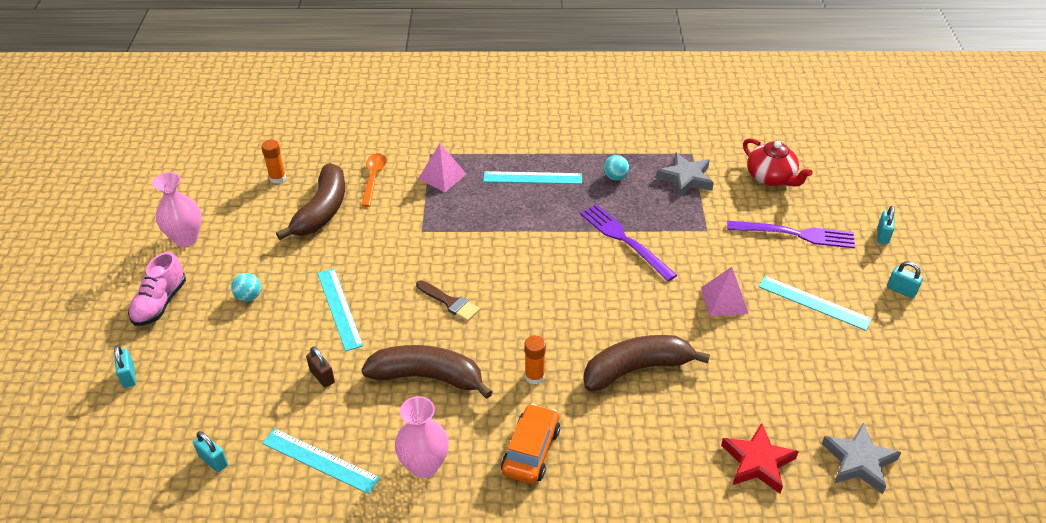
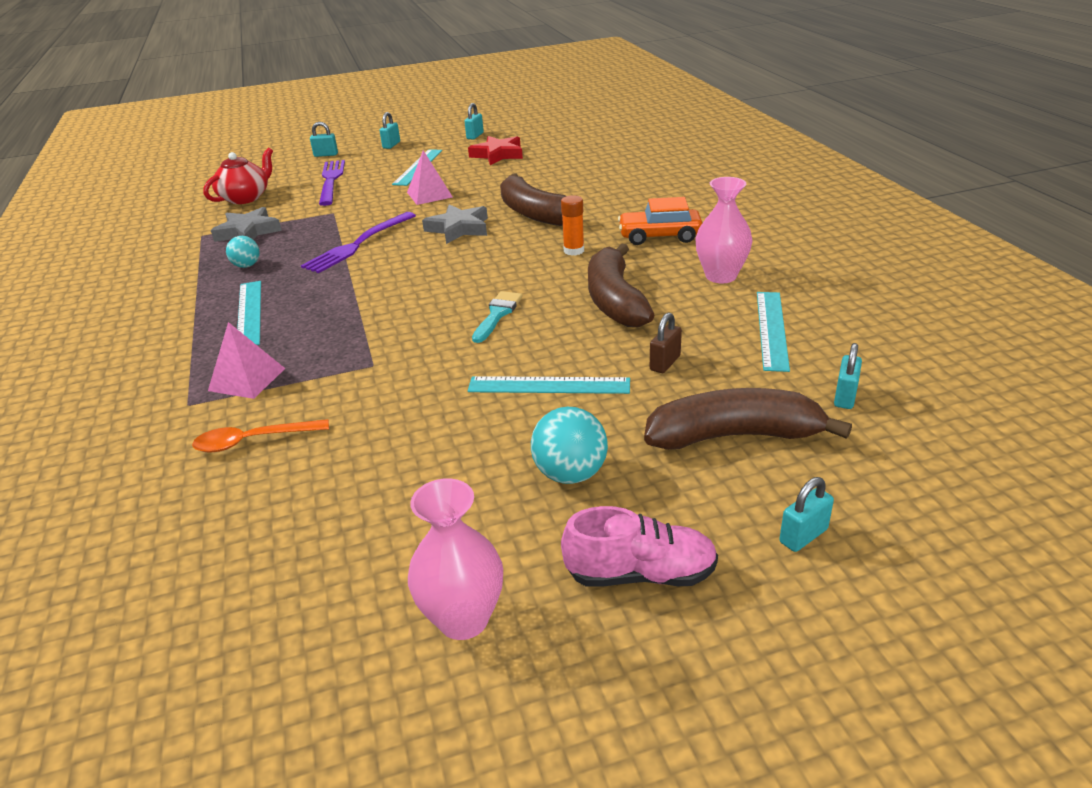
camera: 105 degrees left, 10 degrees down
turquoise ball [231,273,261,302] -> turquoise ball [531,407,608,484], size x1.57
orange glue stick [261,139,286,184] -> none
brown banana [276,163,345,240] -> brown banana moved to [644,388,852,450]
turquoise ruler [317,268,363,351] -> turquoise ruler turned 45 degrees clockwise [468,376,630,394]
brown brush [416,280,480,321] -> turquoise brush [472,291,522,343]
red star [721,423,799,494] -> red star moved to [468,136,523,165]
grey star [822,423,901,494] -> grey star moved to [422,204,488,244]
none -> turquoise padlock [464,103,484,139]

